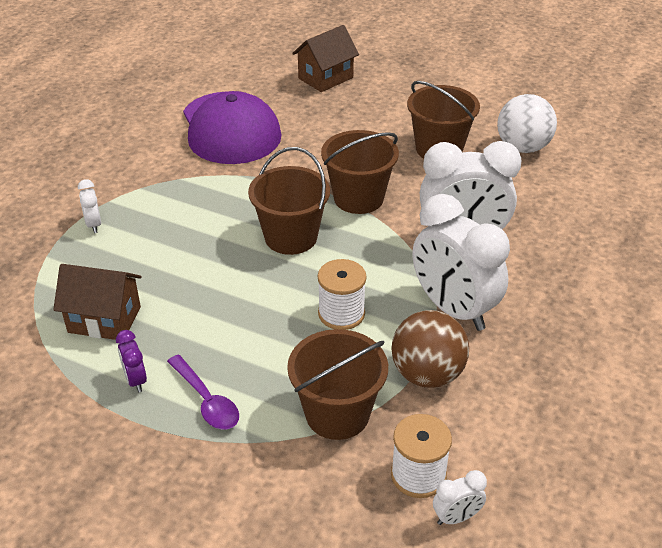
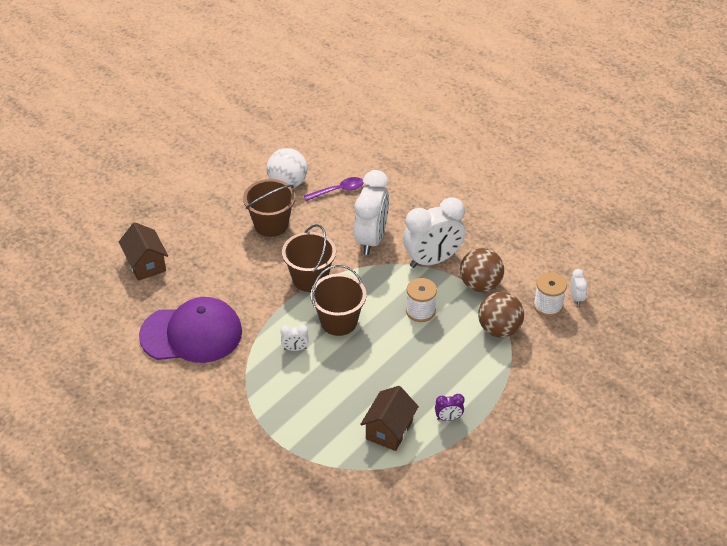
camera: 75 degrees left, 5 degrees up
white clock [78,179,101,233] -> white clock moved to [280,325,309,351]
purple spoon [167,355,239,429] -> purple spoon moved to [304,177,363,201]
brown bucket [287,329,388,440] -> brown ball [478,292,524,338]

